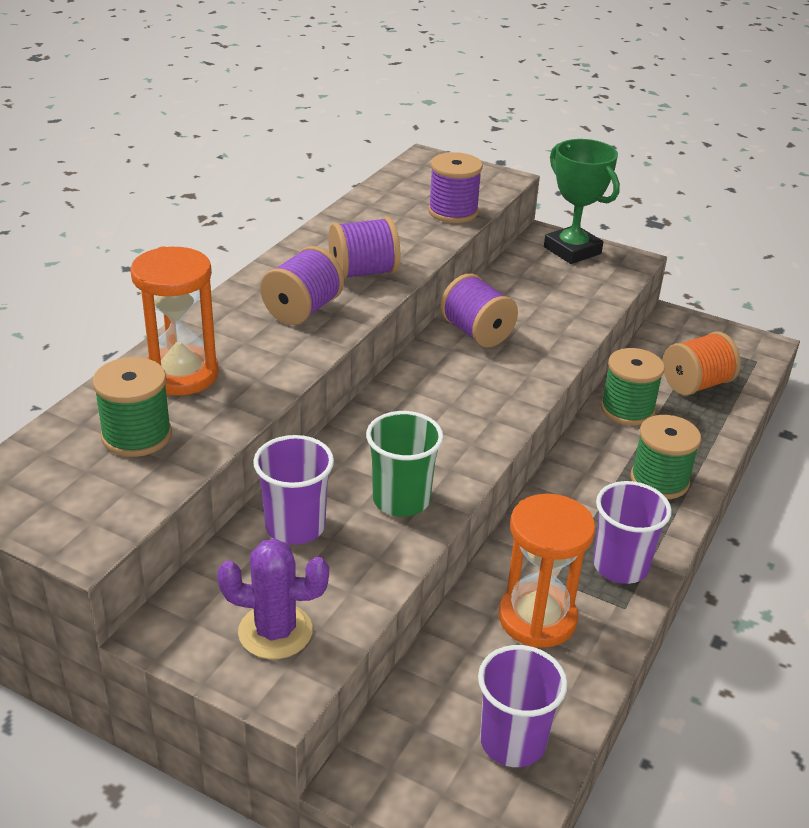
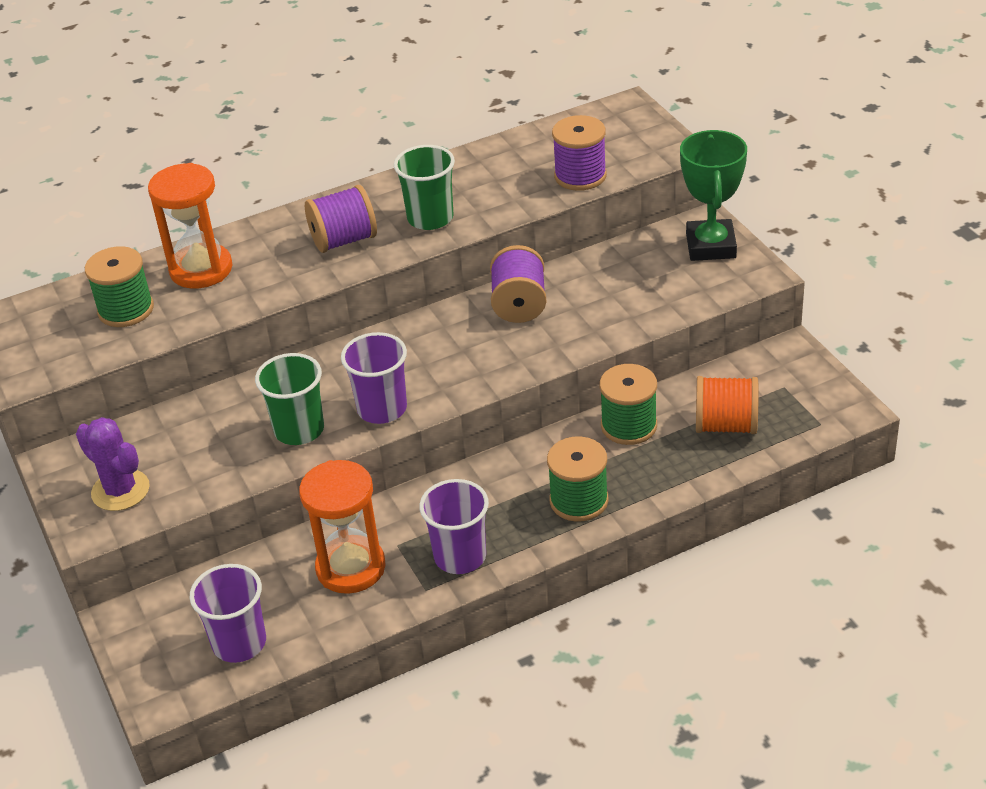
camera: 40 degrees right, 5 degrees up
purple cup [253,435,334,545] -> purple cup moved to [341,332,407,424]
purple spool [328,217,400,279] -> green cup [394,145,455,230]

